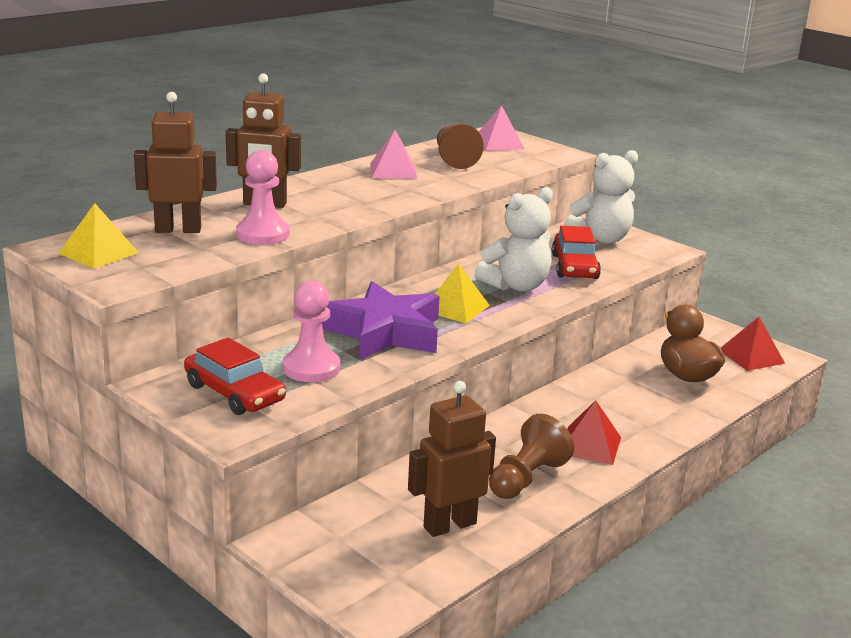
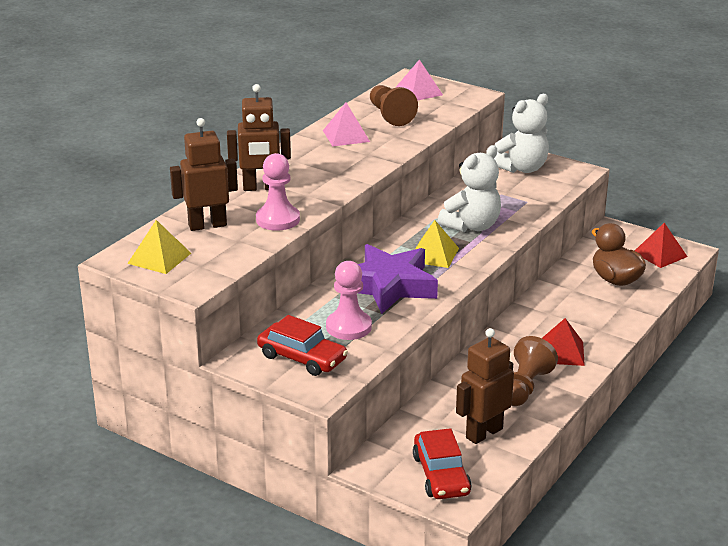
camera: 10 degrees left, 5 degrees up
red car [552,226,601,279] -> red car moved to [413,428,472,499]

